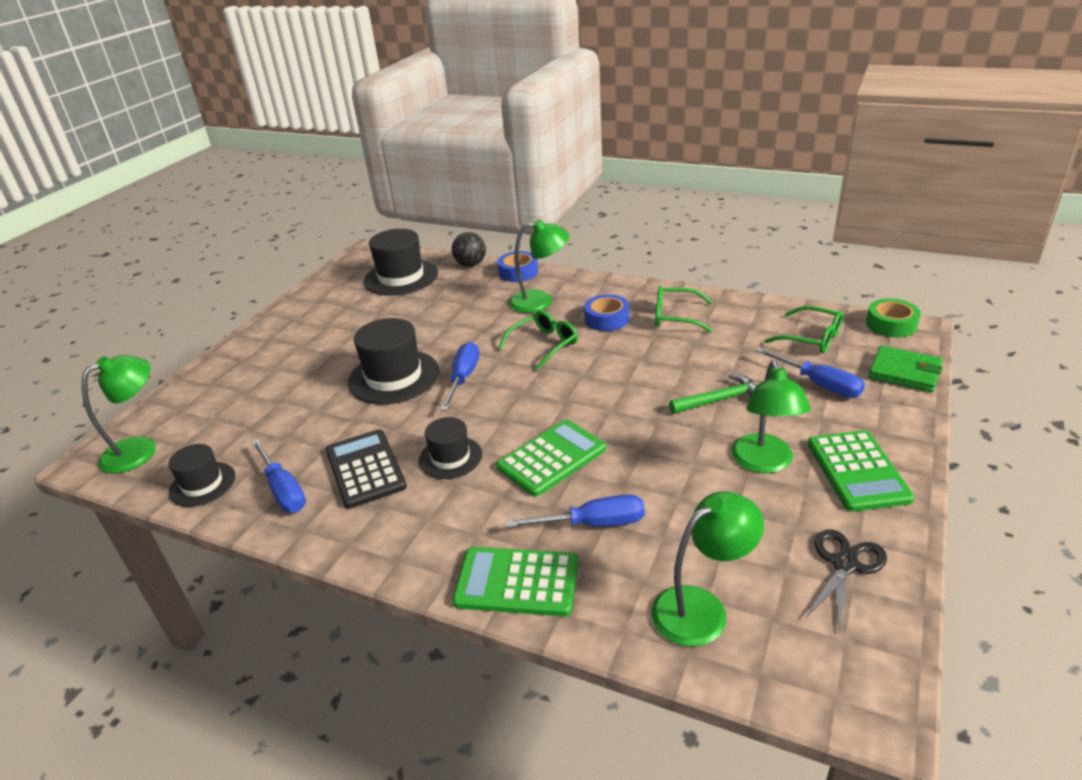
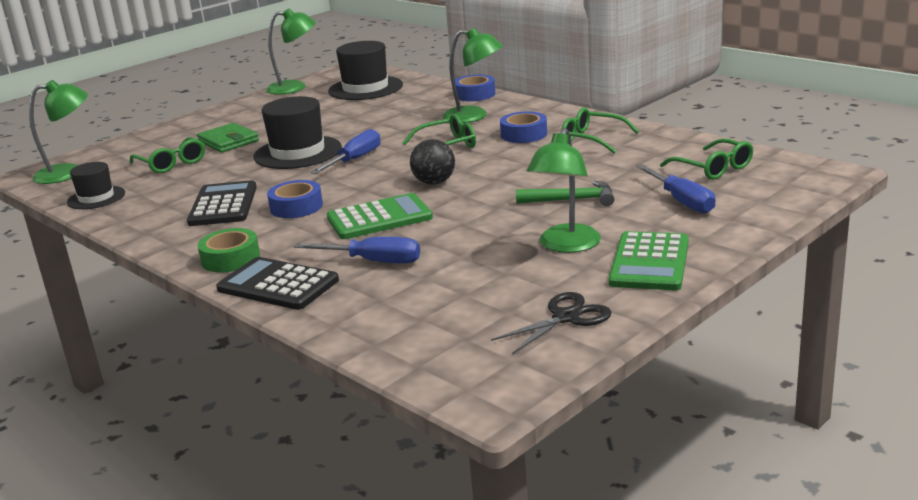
camera: 20 degrees right, 10 degrees down
blue screwdriver [251,439,306,513] -> none
black hat [419,417,482,479] -> blue tape [267,180,323,218]
black ball [452,232,486,267] -> black ball moved to [410,139,455,185]
green calculator [452,547,578,616] -> black calculator [216,257,339,310]
green lamp [651,491,764,647] -> green lamp moved to [266,8,316,95]
green tape [866,298,921,338] -> green tape moved to [198,228,260,273]
green wallet [869,346,943,392] -> green wallet moved to [197,123,259,153]
none -> green glasses [130,137,205,173]

